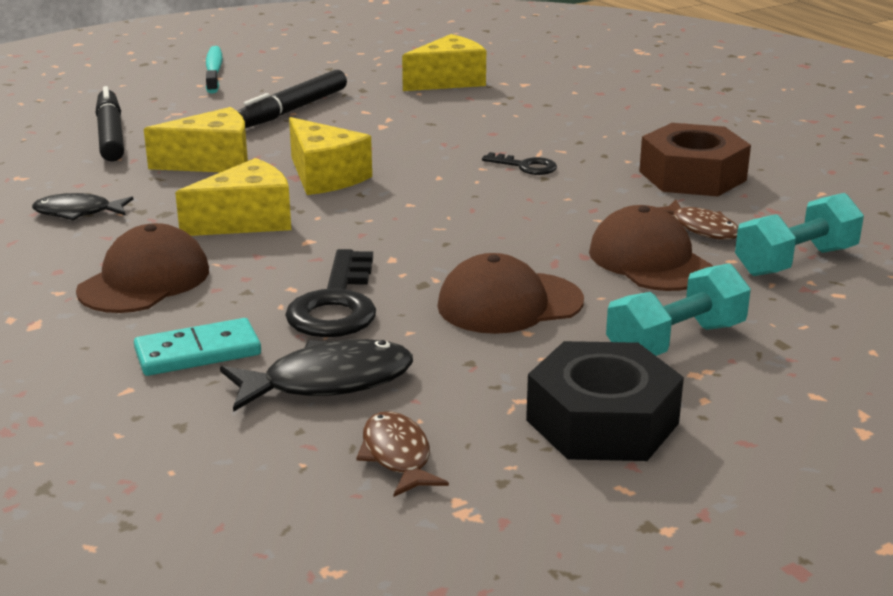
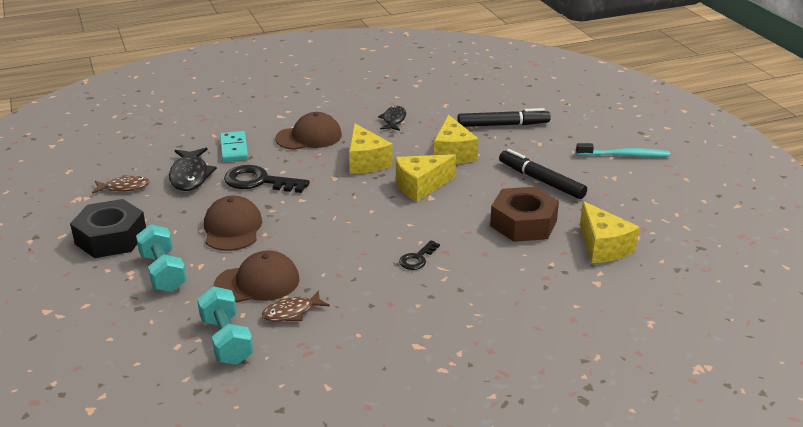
camera: 100 degrees right, 5 degrees up
brown cap [76,223,209,313] -> brown cap turned 60 degrees counterclockwise [275,112,342,150]
brown nut [639,123,751,196] -> brown nut moved to [490,187,559,242]

